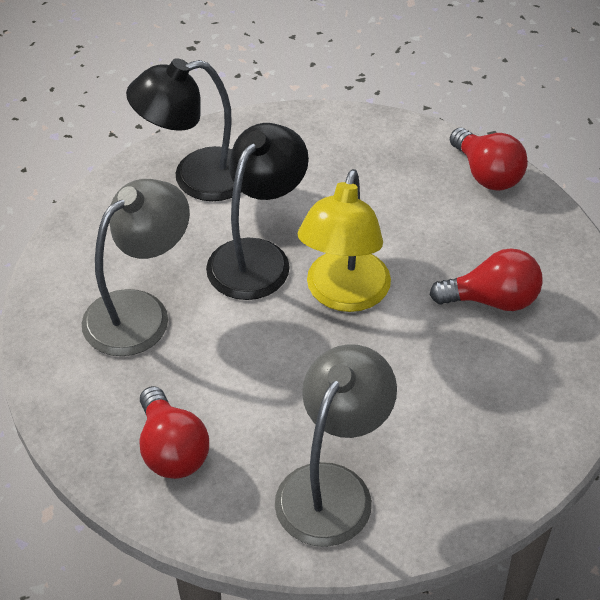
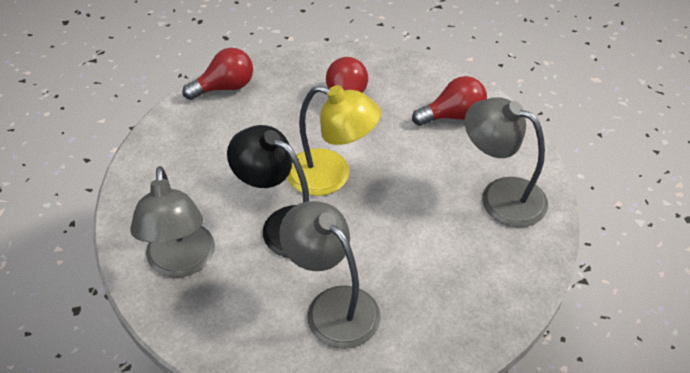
camera: 85 degrees left, 0 degrees up
black lamp [126,58,242,201] -> grey lamp [130,166,215,278]
red light bulb [139,386,209,479] -> red light bulb moved to [412,76,487,126]

